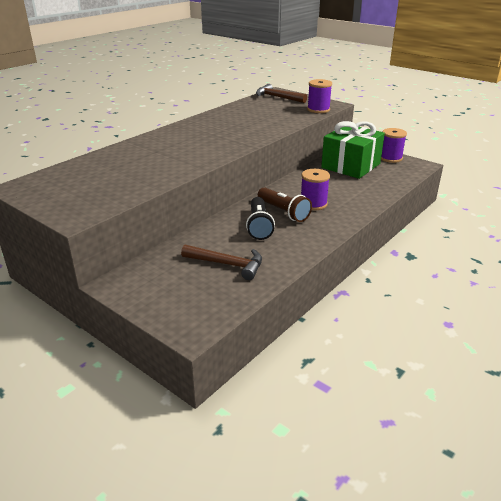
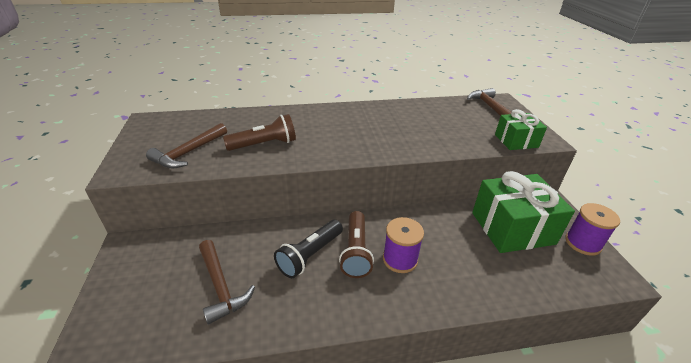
camera: 40 degrees right, 5 degrees up
purple spool [307,79,332,113] -> green gift [495,109,547,150]
none -> brown hammer [146,123,227,168]
none -> brown flashlight [223,114,296,151]

